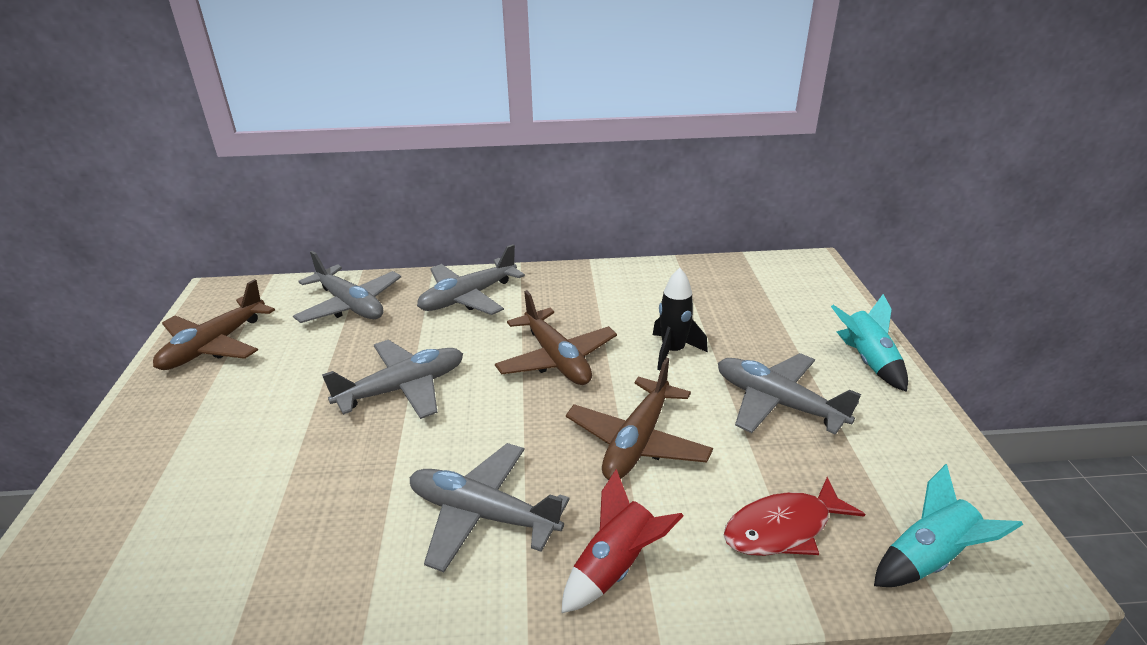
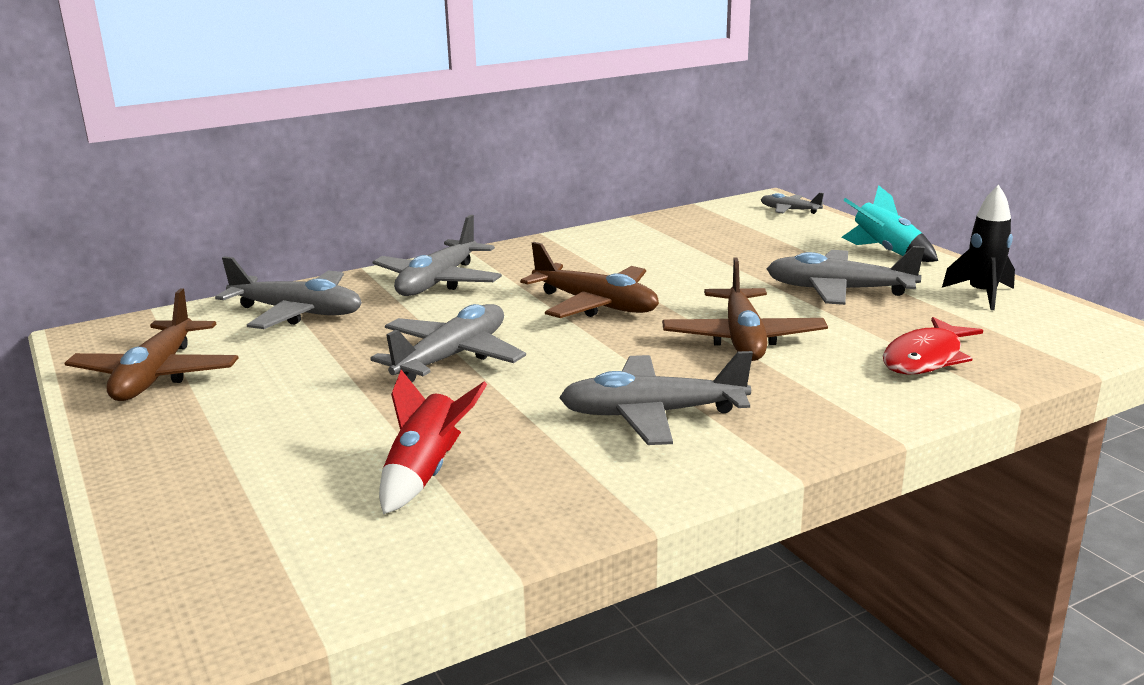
camera: 25 degrees left, 10 degrees down
red rocket [561,469,684,613] -> red rocket moved to [379,370,487,514]
black rocket [653,268,708,370] -> black rocket moved to [942,185,1015,310]
turquoise rocket [874,464,1023,587] -> none
none -> grey plane [761,193,824,214]

